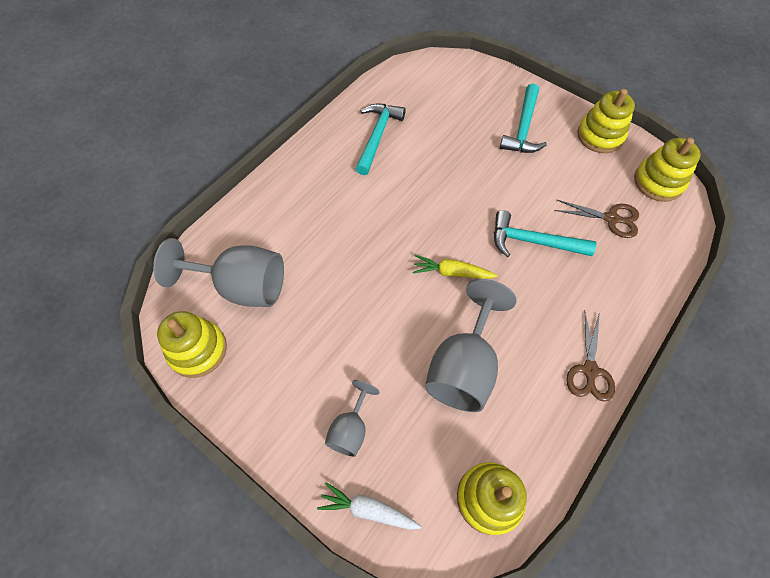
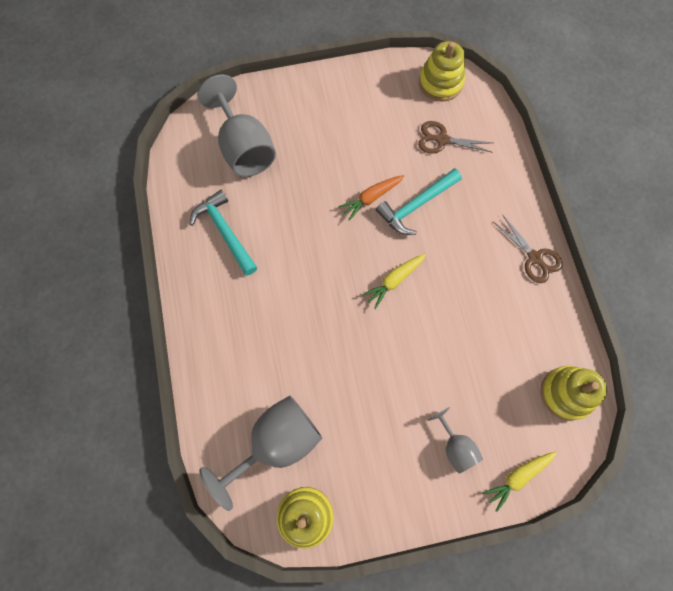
camera: 50 degrees left, 10 degrees up
white carrot [317,482,421,530] -> yellow carrot [483,451,557,512]
grey goblet [425,279,517,412] -> grey goblet moved to [197,75,276,177]
turquoise hammer [500,84,547,153] -> none
brown scissors [554,200,639,238] -> brown scissors turned 135 degrees counterclockwise [418,121,493,154]
yellow stacking toy [577,89,635,153] -> none
none -> orange carrot [339,175,404,221]

